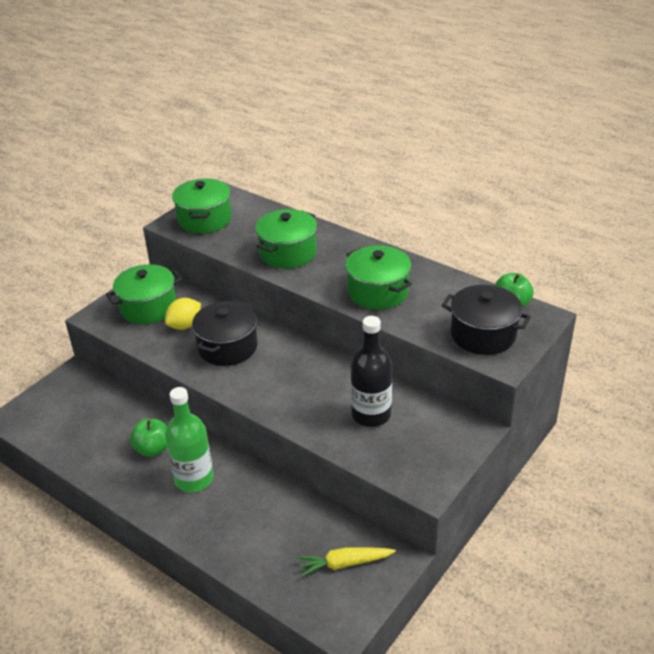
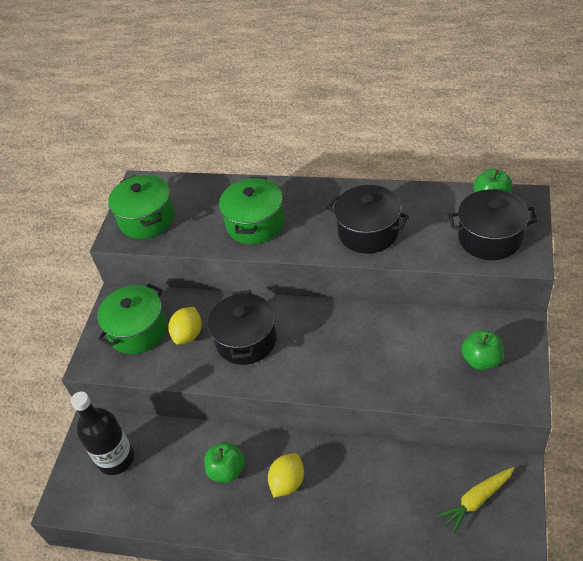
camera: 20 degrees left, 10 degrees up
green bottle [165,387,214,493] -> yellow lemon [268,453,304,498]
green pot [345,245,412,310] -> black pot [327,185,409,254]
black bottle [351,316,392,427] -> black bottle moved to [71,391,134,475]
none -> green apple [461,330,504,370]

